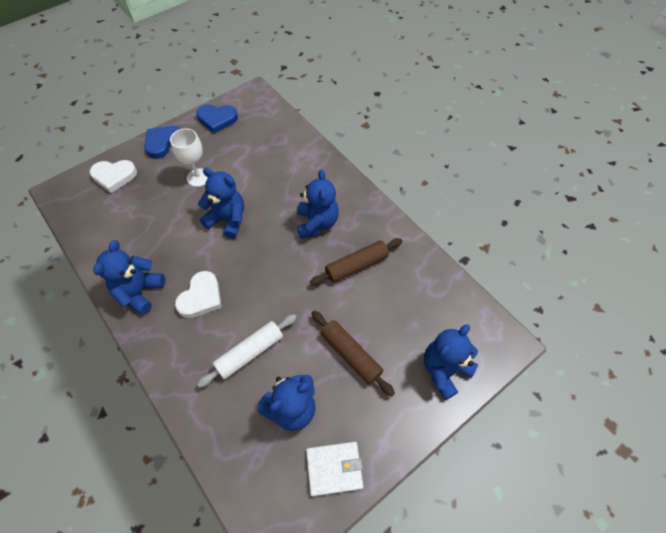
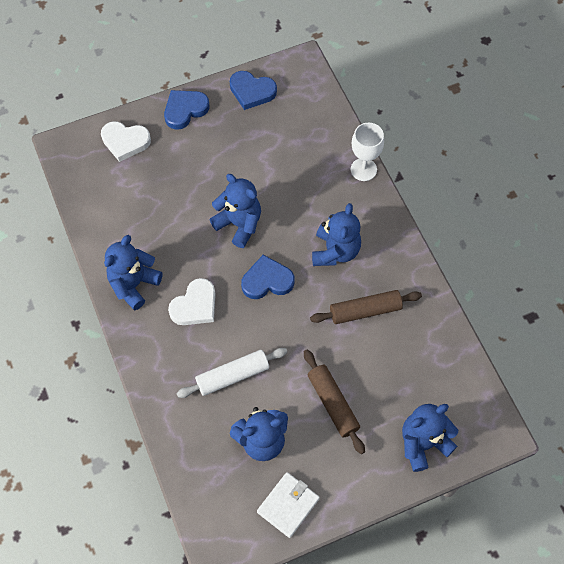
camera: 15 degrees right, 5 degrees up
white goblet [170,128,208,187] -> white goblet moved to [351,123,384,181]
white wallet [306,442,363,496] -> white wallet turned 60 degrees counterclockwise [257,472,320,538]
none -> blue heart [241,255,294,299]

